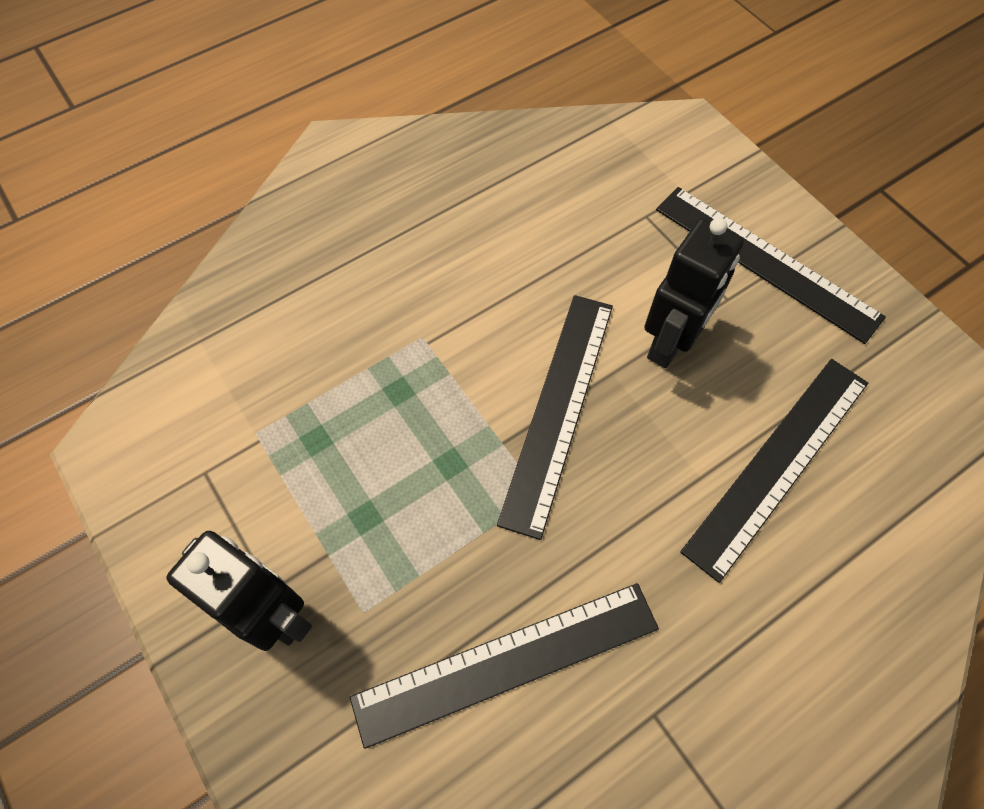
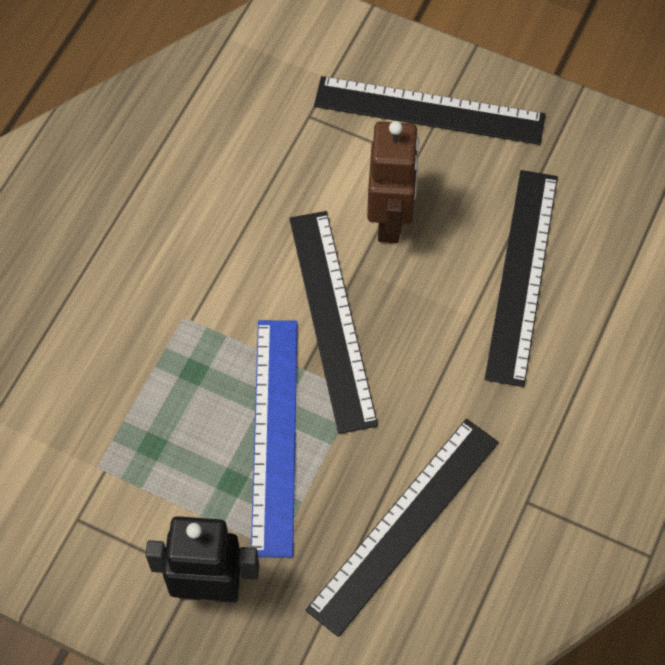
camera: 30 degrees left, 0 degrees up
black robot [644,218,744,368] -> brown robot [367,121,419,243]
none -> blue ruler [251,320,297,558]

